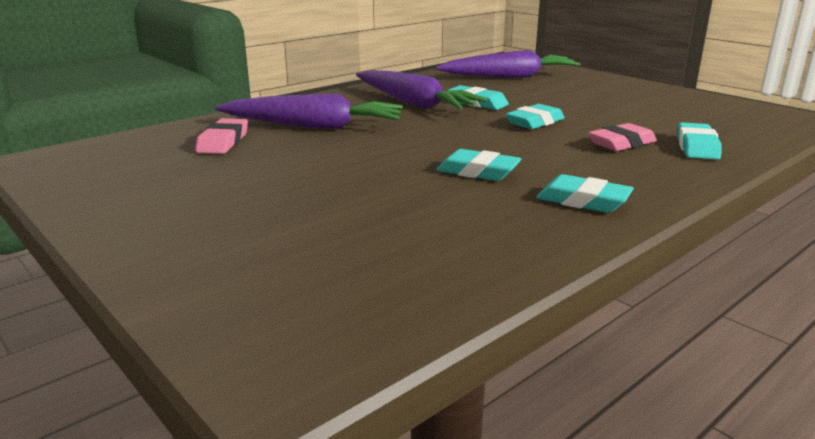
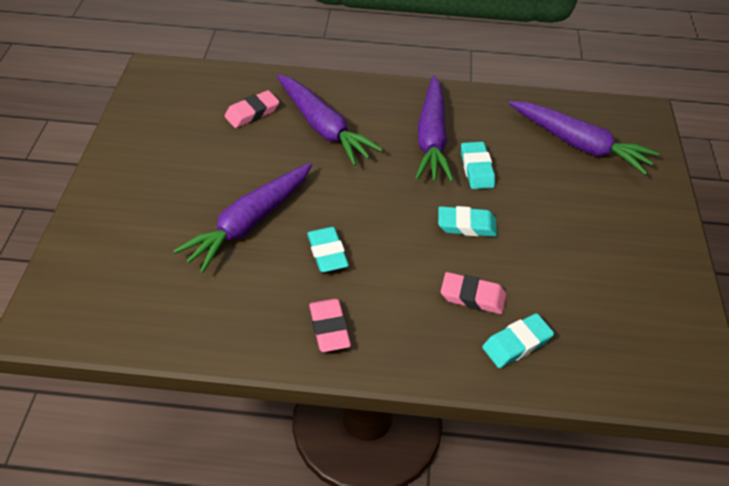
camera: 45 degrees right, 25 degrees up
turquoise eraser [536,174,634,213] -> pink eraser [309,299,351,352]
none -> purple carrot [174,163,312,273]

